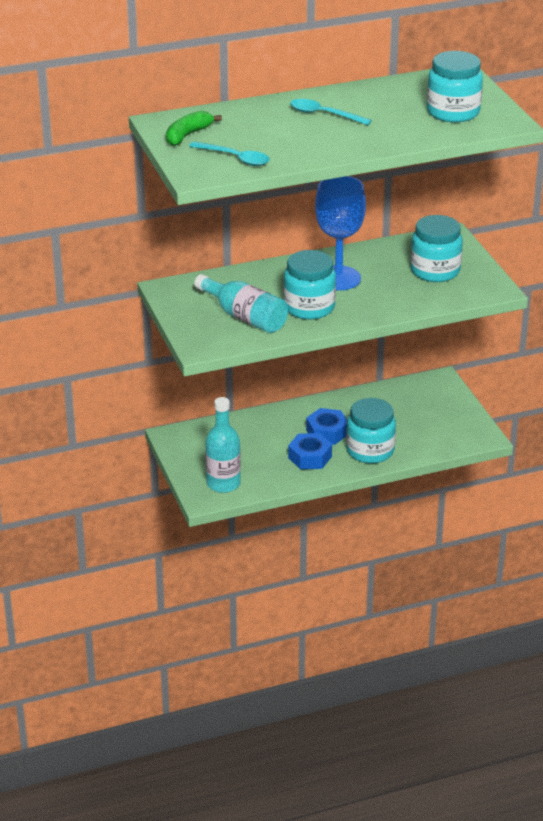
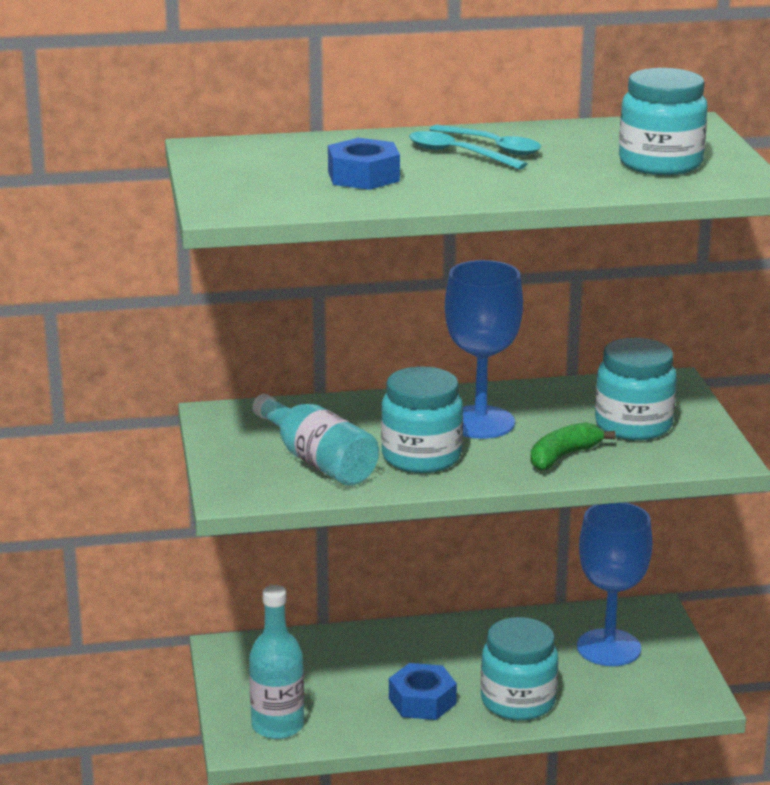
camera: 10 degrees right, 10 degrees down
green banana [166,111,222,146] -> green banana moved to [530,422,616,471]
turquoise spoon [189,141,270,166] -> turquoise spoon moved to [429,125,541,155]
blue nut [306,408,347,445] -> blue nut moved to [328,138,400,190]
none -> blue goblet [577,502,653,666]

